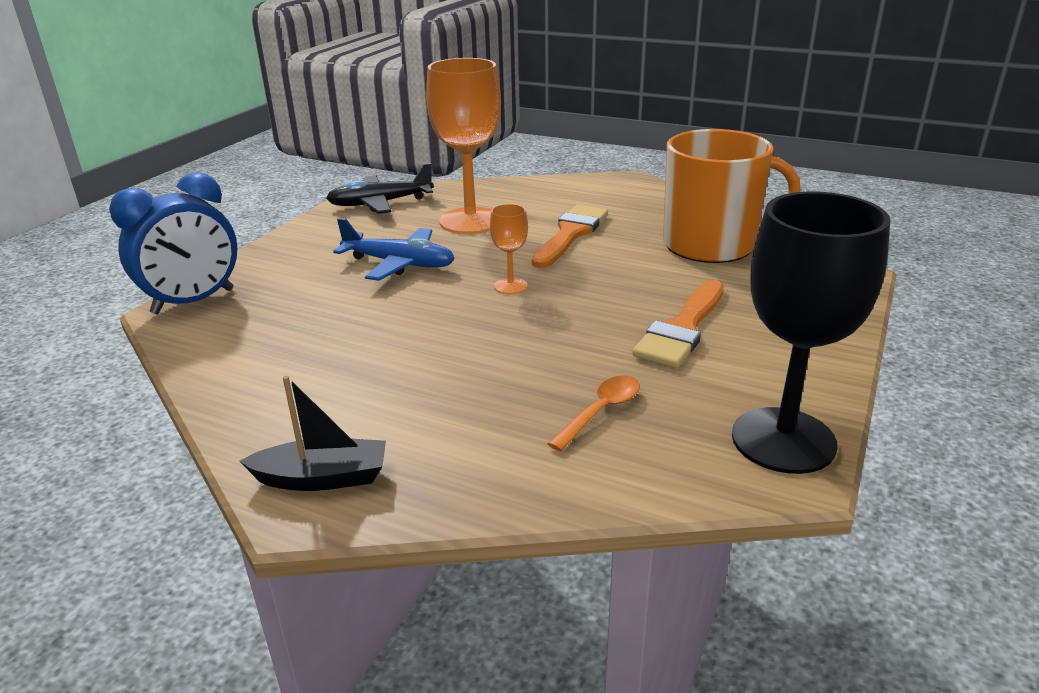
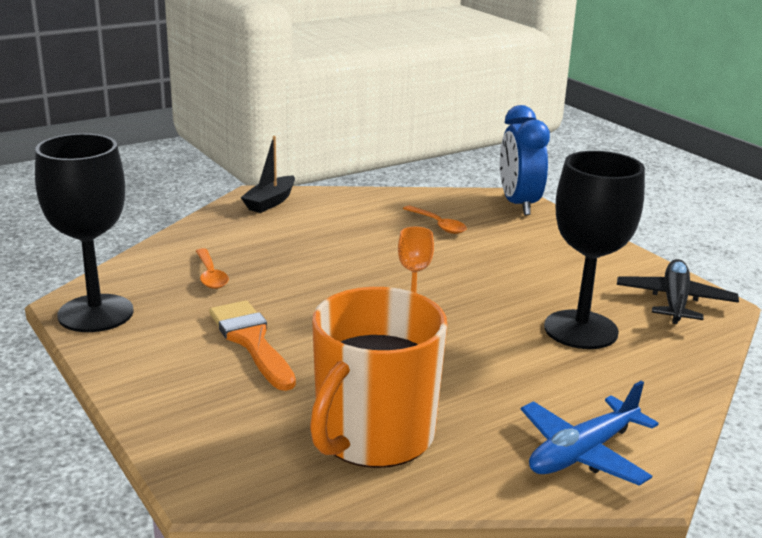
camera: 120 degrees right, 5 degrees down
blue plane [333,218,455,281] -> blue plane moved to [521,381,659,486]
orange goblet [426,58,501,234] -> black goblet [544,151,645,349]
orange brush [532,205,608,268] -> none
none -> orange spoon [403,205,467,234]

